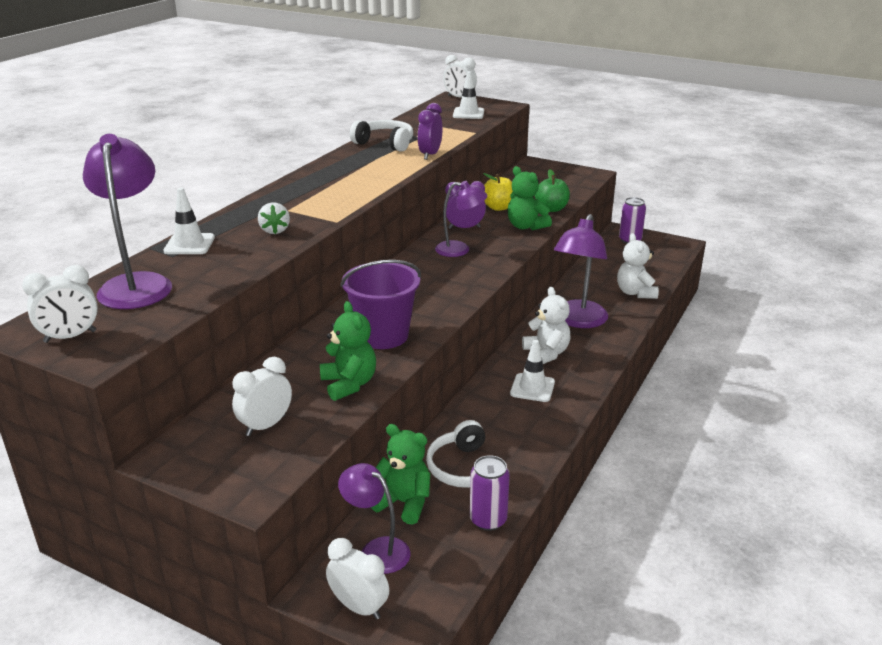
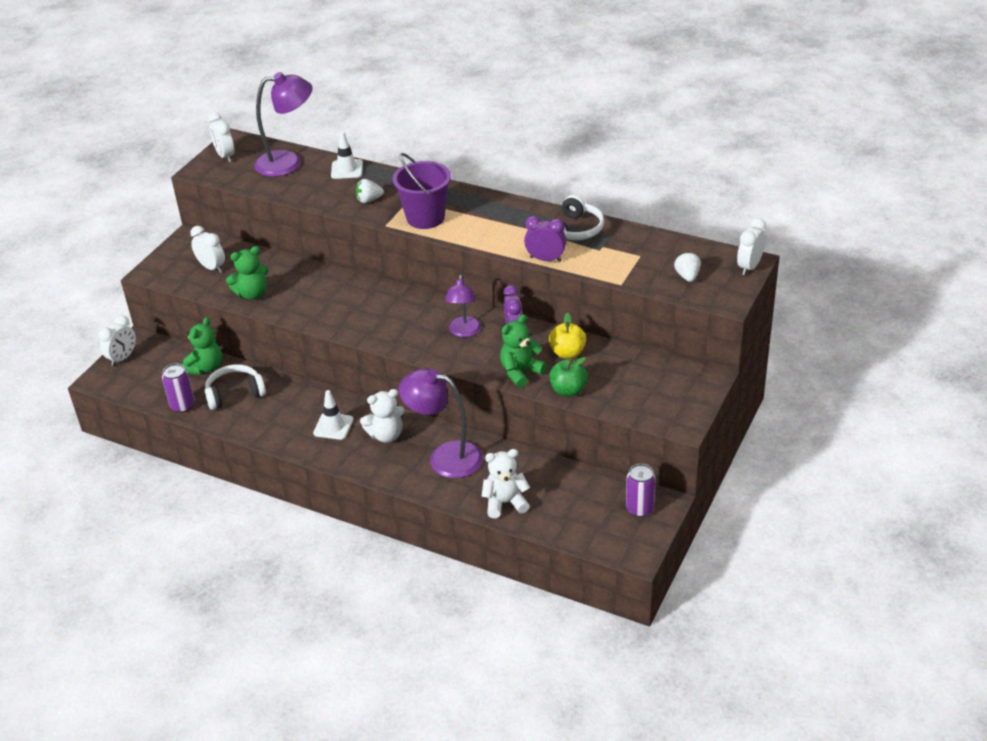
camera: 90 degrees right, 10 degrees up
purple lamp [338,463,410,574] -> none
purple bucket [340,260,421,349] -> purple bucket moved to [392,153,451,229]
white traffic cone [453,71,484,119] -> white strawberry [674,252,701,282]

